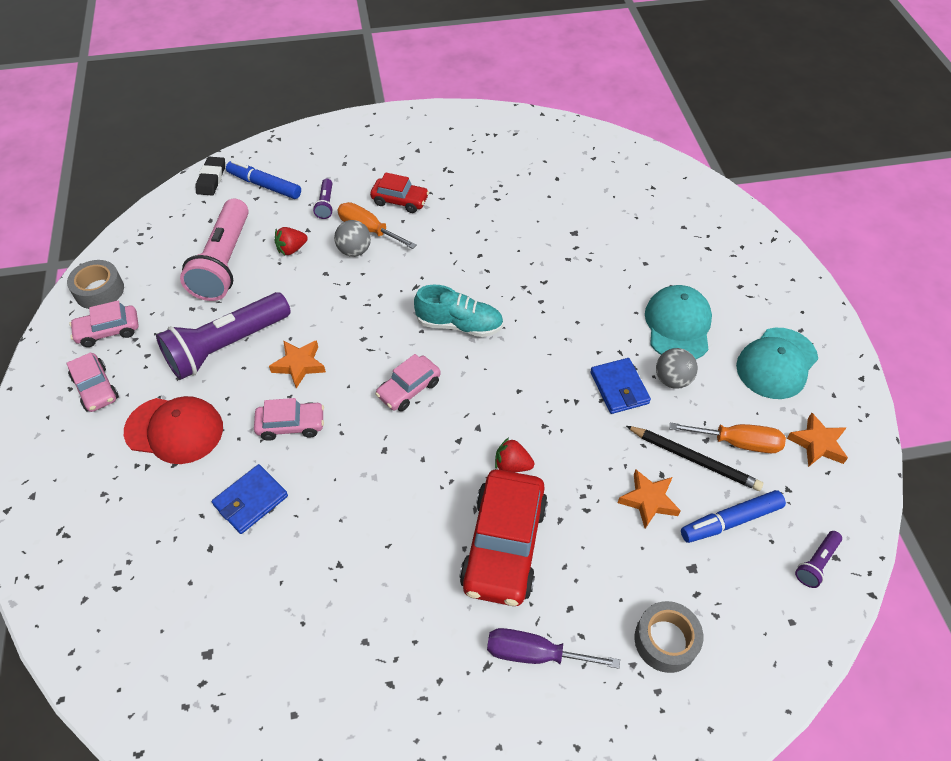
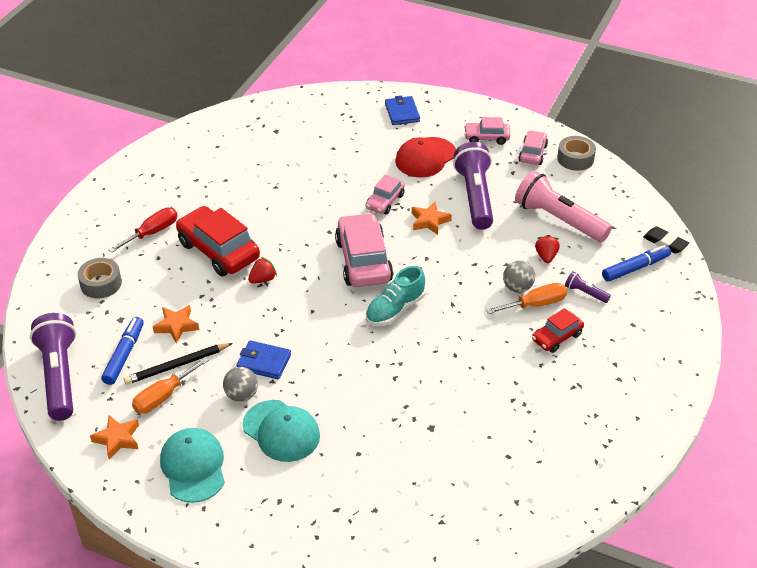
camera: 125 degrees right, 10 degrees down
blue wallet [212,464,288,534] -> blue wallet moved to [385,95,420,125]
pink car [375,354,441,411] -> pink car [335,213,394,287], size x1.83
purple screwdriver [487,628,620,669] -> red screwdriver [108,208,178,253]
purple flashlight [795,531,842,588] -> purple flashlight [30,313,76,421], size x2.31

